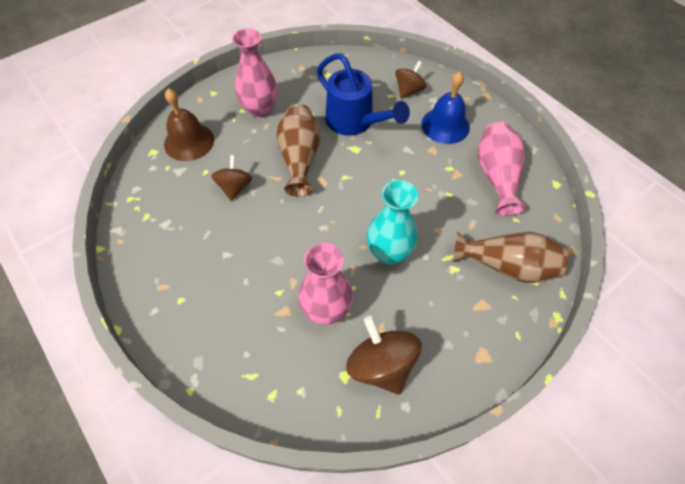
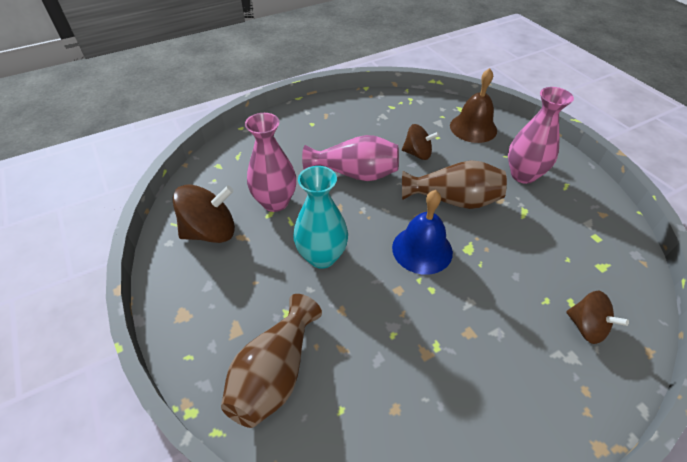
camera: 100 degrees right, 10 degrees down
blue watering can [317,53,410,136] -> none
blue bell [421,72,470,144] -> blue bell moved to [392,190,453,275]
pink vase [478,121,526,216] -> pink vase moved to [302,135,399,181]

